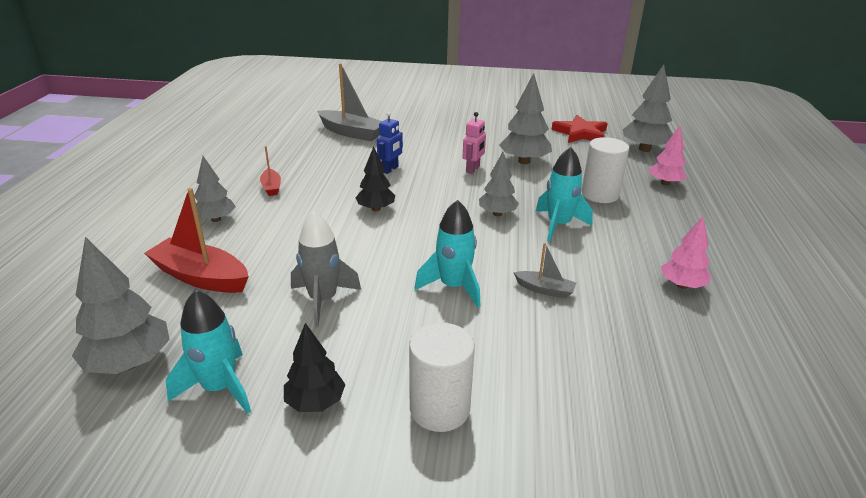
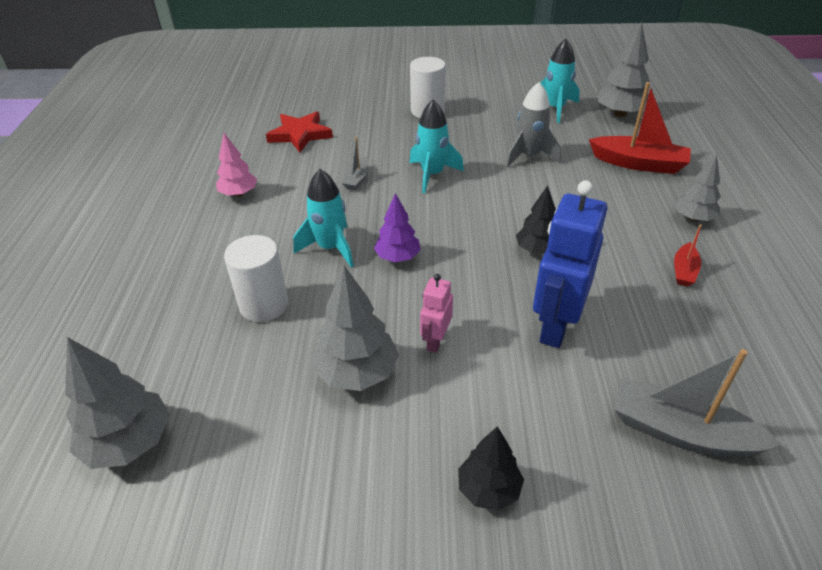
camera: 175 degrees right, 10 degrees up
red boat [260,146,281,196] -> red boat turned 135 degrees counterclockwise [674,224,702,286]
black tree [284,323,345,412] -> black tree moved to [458,426,524,511]
blue robot [377,112,403,174] -> blue robot [533,180,607,348], size x1.95
grey tree [479,152,519,216] -> purple tree [374,193,420,262]
grey boat [514,243,576,298] -> grey boat turned 90 degrees counterclockwise [342,137,369,190]
red star [552,115,608,143] -> red star moved to [266,111,333,152]
pink tree [649,126,687,185] -> none

